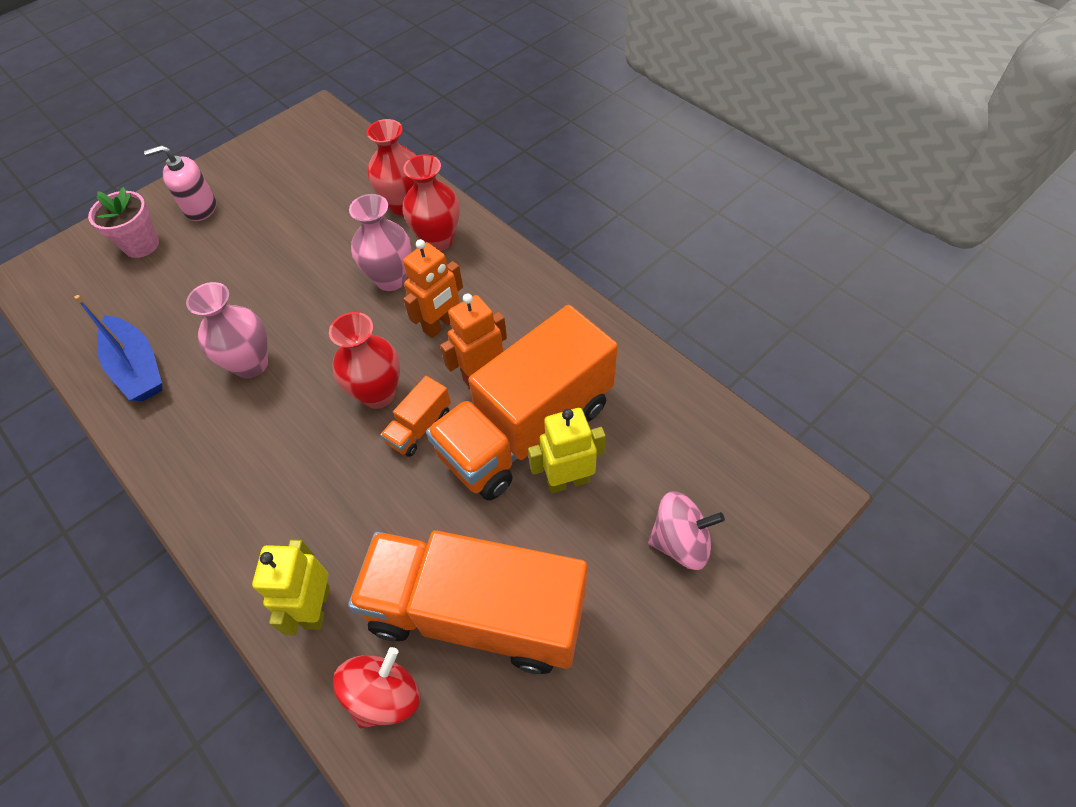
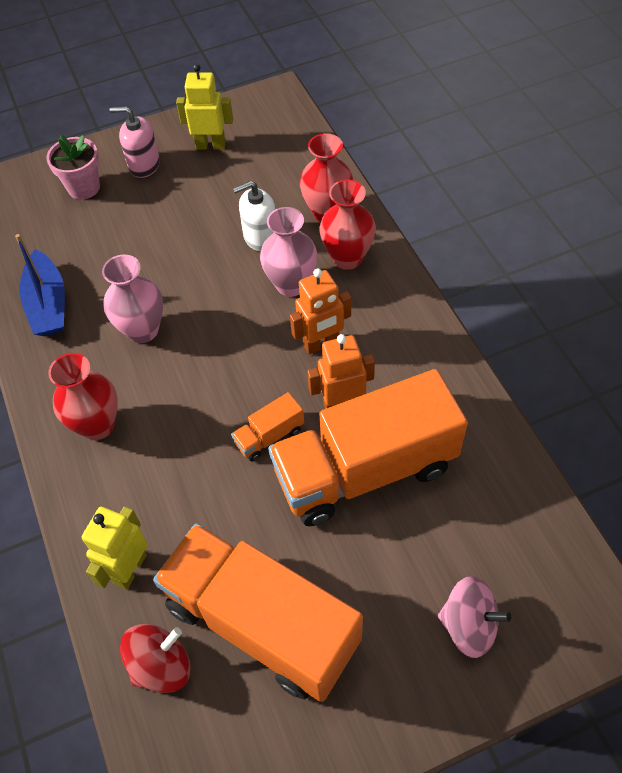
camera: 20 degrees right, 0 degrees up
red vase [329,312,400,409] -> red vase moved to [48,353,118,440]
yellow robot [528,408,606,493] -> yellow robot moved to [176,64,233,150]
none -> white soap dispenser [233,181,275,251]

